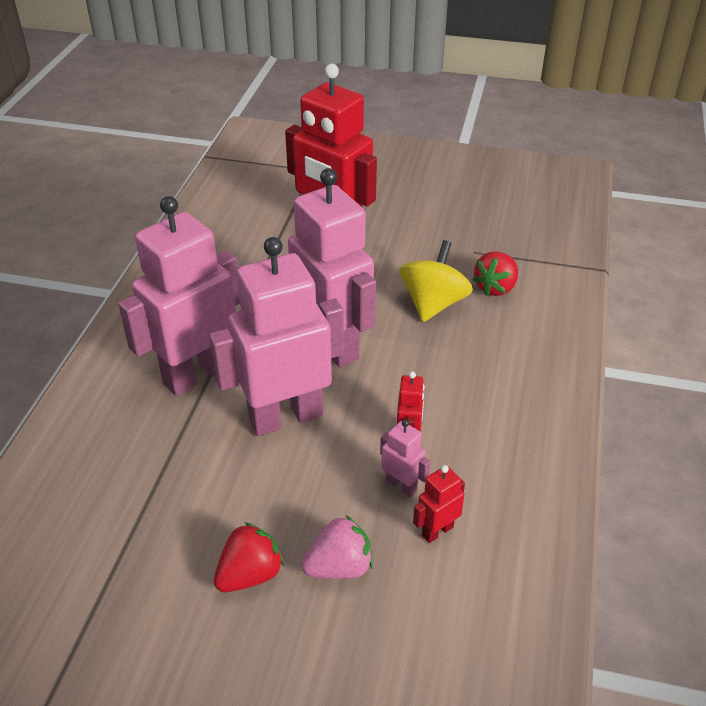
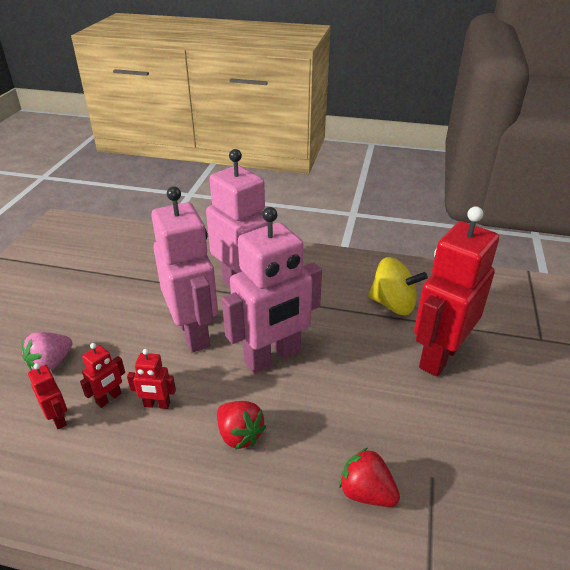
camera: 90 degrees right, 5 degrees down
red strawberry [214,522,284,592] -> red strawberry moved to [217,401,266,449]
pink strawberry [301,515,373,579] -> pink strawberry turned 60 degrees clockwise [22,332,72,371]
pink robot [380,419,430,497] -> red robot [80,343,125,408]
yellow spinning top [399,240,473,322] -> yellow spinning top moved to [368,257,428,316]

